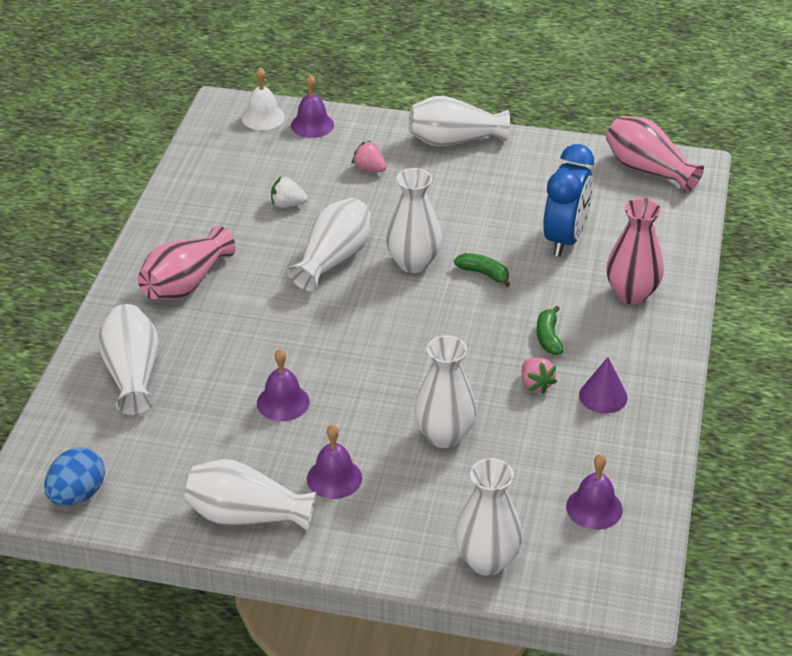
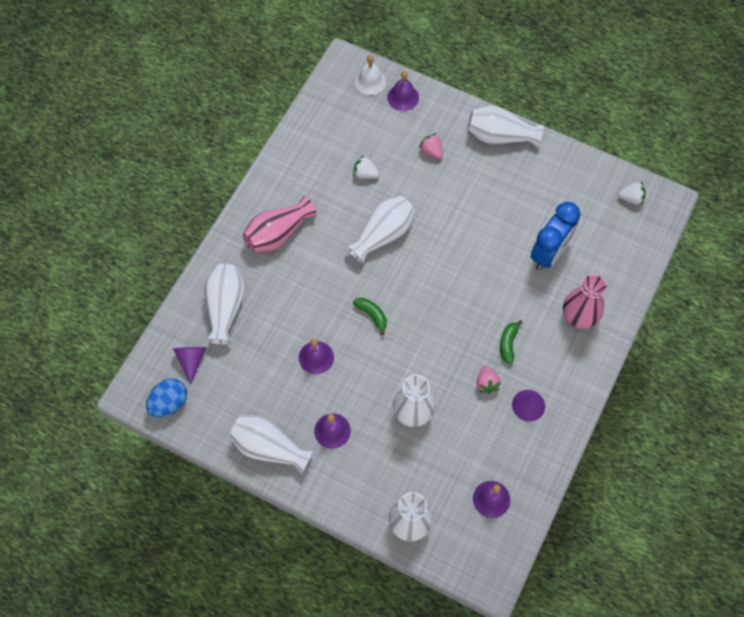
camera: 15 degrees right, 25 degrees up
white vase [386,168,442,273] -> none
green banana [454,253,510,287] -> green banana moved to [353,298,387,335]
pink vase [606,116,704,193] -> white strawberry [618,182,646,205]
none -> purple cone [173,347,206,385]

